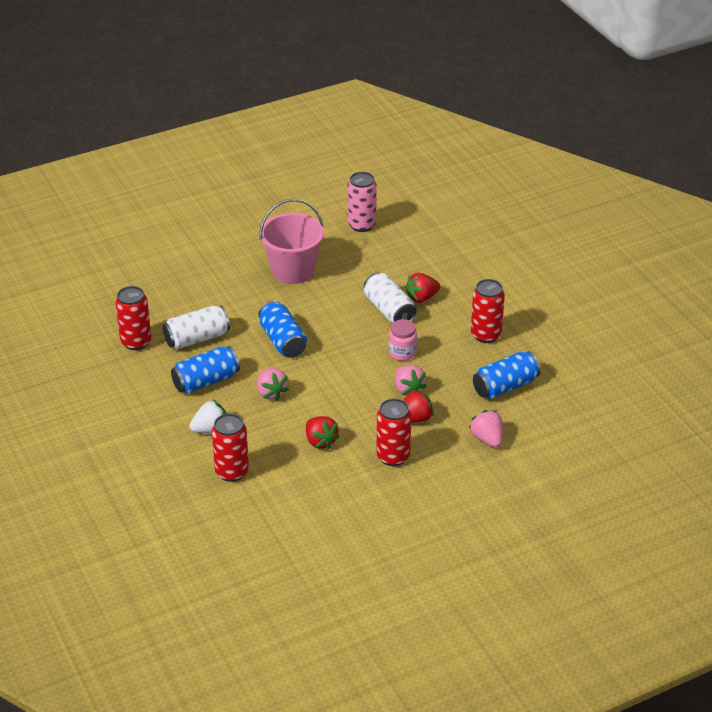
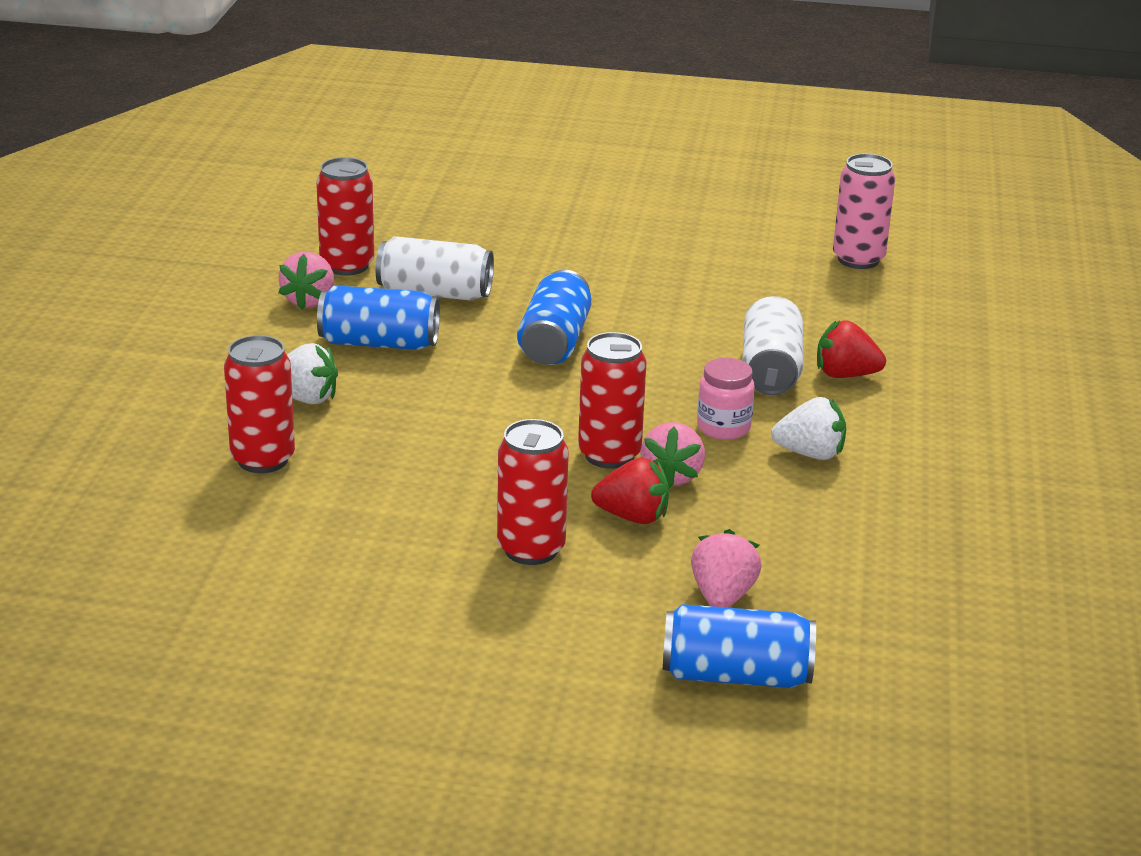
camera: 35 degrees right, 10 degrees down
pink strawberry [257,368,289,401] -> pink strawberry moved to [278,252,334,310]
pink bucket [260,199,324,284] -> none
red strawberry [306,416,340,450] -> none
red can [471,279,505,343] -> red can moved to [578,332,647,469]
blue can [473,351,541,399] -> blue can moved to [663,604,816,688]
none -> white strawberry [771,397,846,460]

